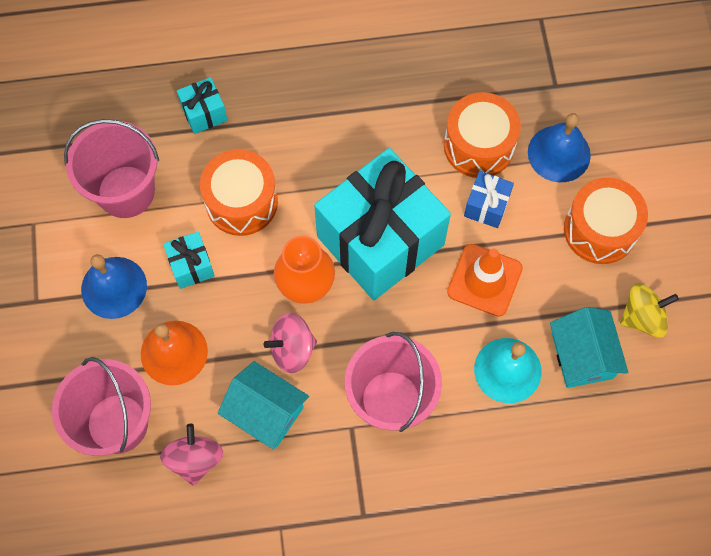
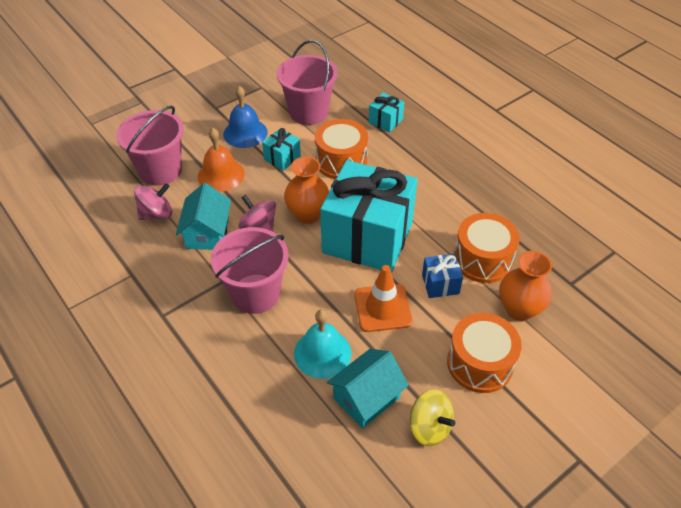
camera: 60 degrees right, 20 degrees down
blue bell [528,113,591,182] -> orange vase [499,251,552,321]

